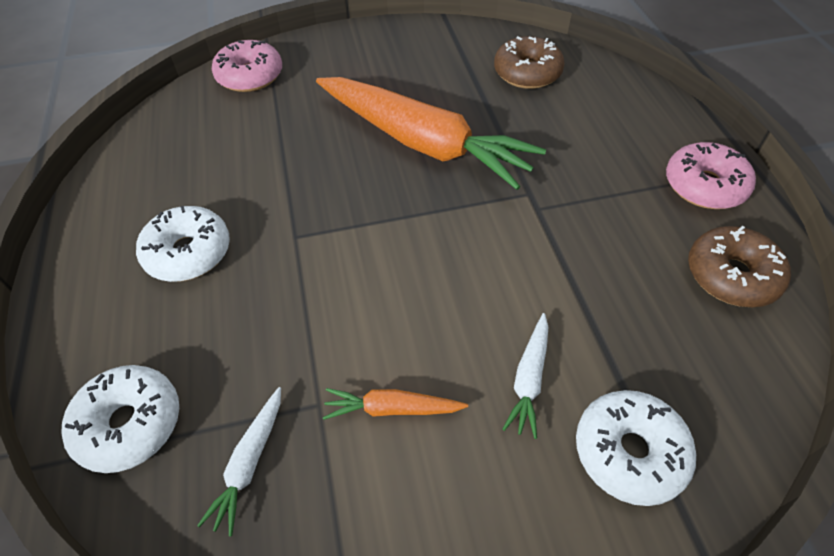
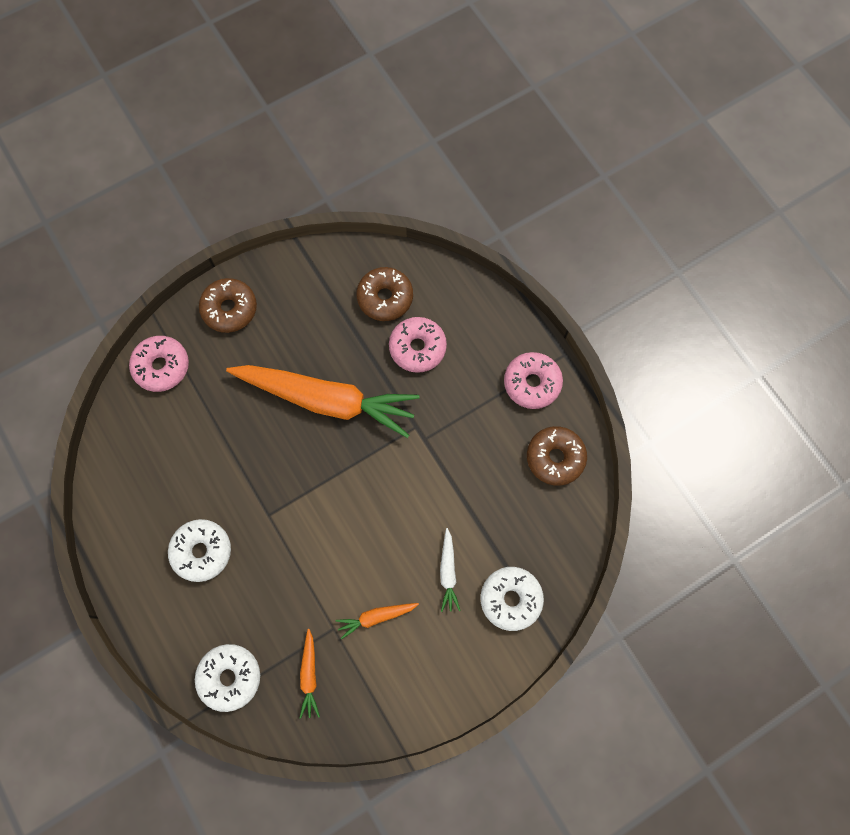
camera: 20 degrees left, 20 degrees up
white carrot [197,387,281,537] -> orange carrot [300,629,320,719]
none -> brown donut [199,278,257,333]
none -> pink donut [389,317,447,373]

